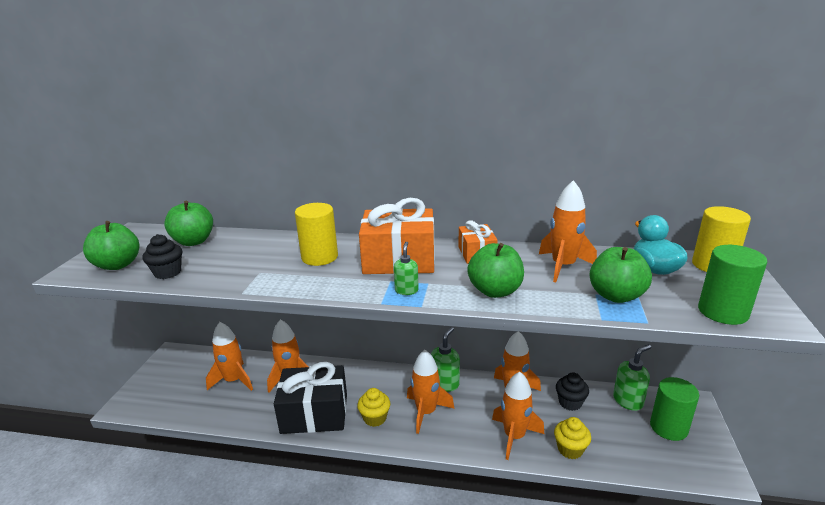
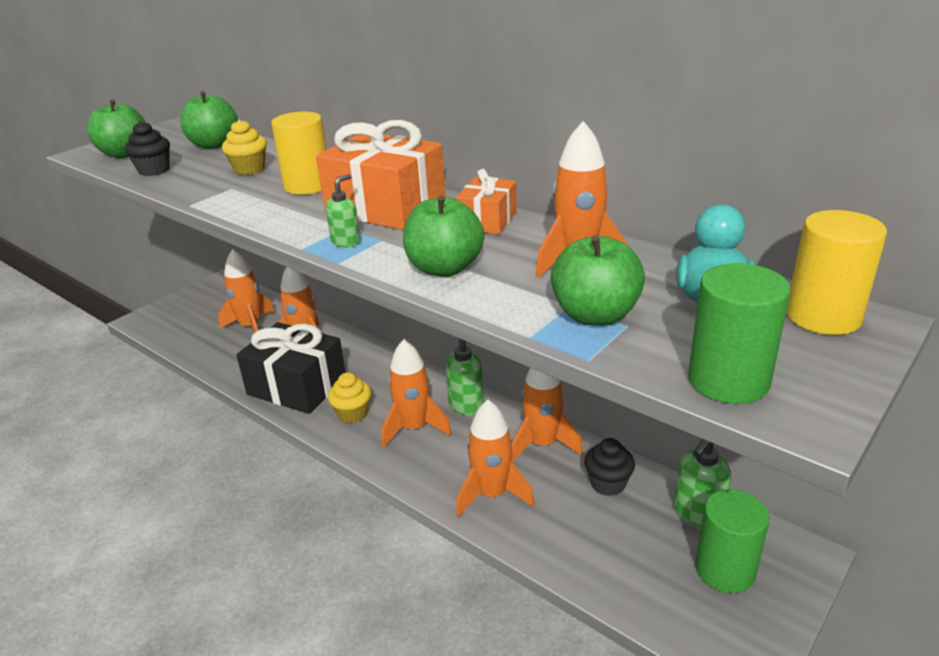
camera: 30 degrees right, 5 degrees up
yellow cupcake [554,417,591,459] -> yellow cupcake moved to [222,119,267,175]
green soap dispenser [613,344,651,411] -> green soap dispenser turned 135 degrees clockwise [674,439,731,527]

